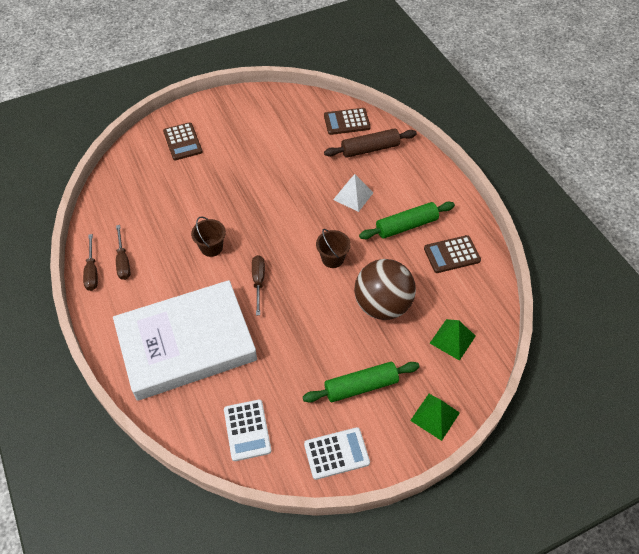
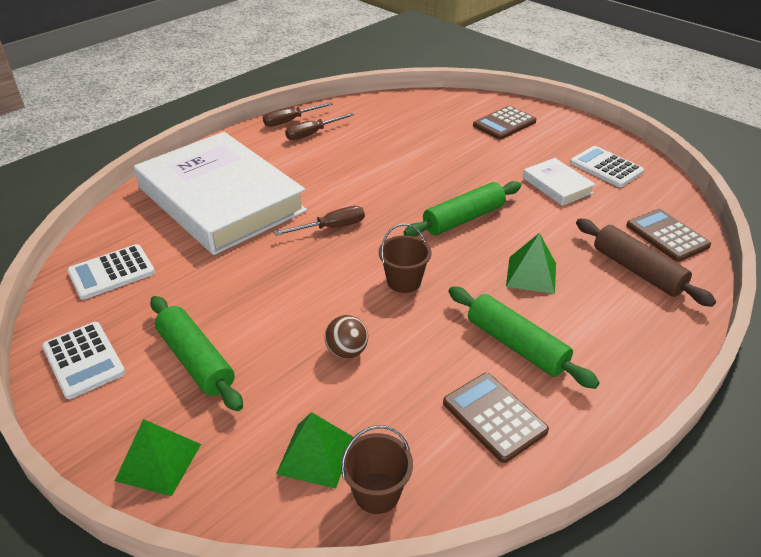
camera: 70 degrees right, 15 degrees down
brown bucket [191,216,226,257] -> brown bucket moved to [341,425,413,514]
white pyramid [333,174,373,212] -> green pyramid [506,233,556,294]
brown ball [354,259,416,320] -> brown ball [325,315,368,359], size x0.45
none -> green rolling pin [403,181,521,237]
none -> white book [523,158,596,206]
none -> white calculator [570,146,644,187]

